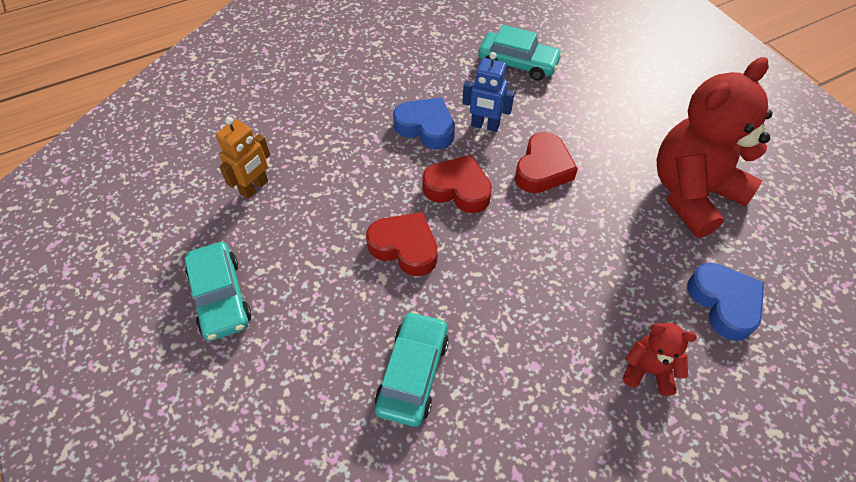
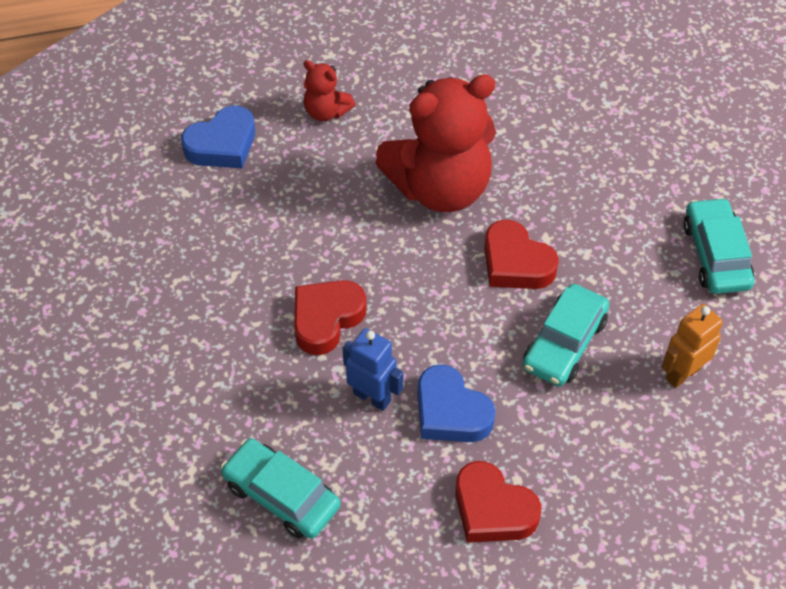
camera: 165 degrees left, 0 degrees up
turquoise car [375,311,449,427] -> turquoise car moved to [523,284,609,386]
red heart [422,155,492,213] -> red heart moved to [455,461,541,543]
red teddy bear [657,57,772,238] -> red teddy bear moved to [375,74,496,212]
blue heart [687,263,764,341] -> blue heart turned 120 degrees counterclockwise [181,106,255,168]

